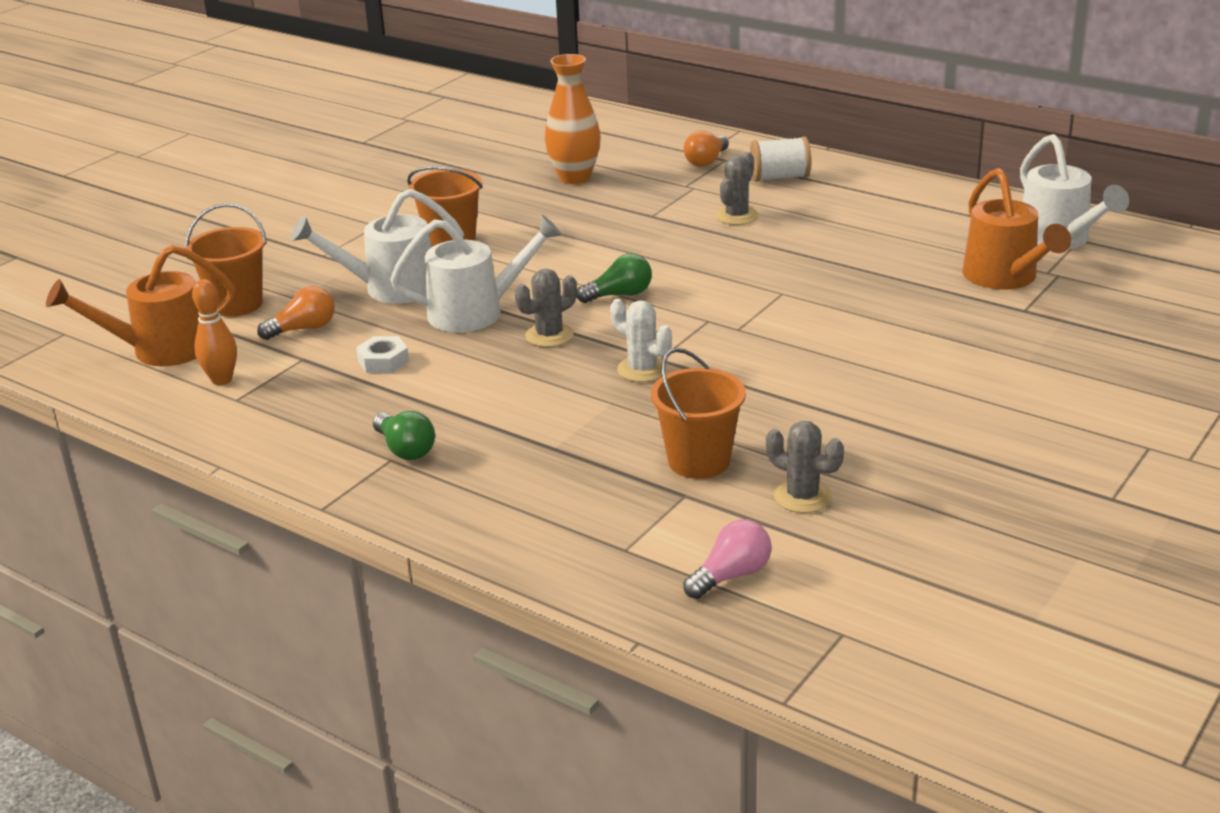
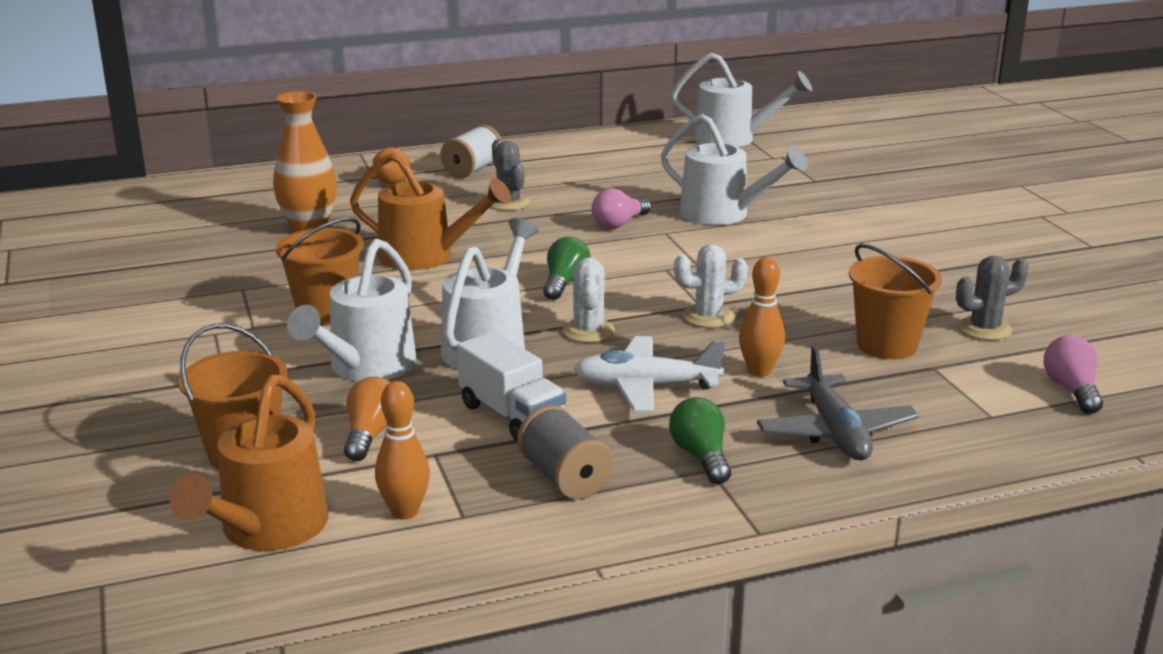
camera: 55 degrees left, 5 degrees down
white nut [356,336,409,373] -> white truck [457,331,566,441]
green light bulb [373,411,435,460] -> green light bulb turned 105 degrees counterclockwise [669,397,731,484]
grey cactus [515,269,577,347] -> white cactus [562,257,615,343]
orange watering can [962,168,1071,290] -> orange watering can moved to [350,152,511,270]
none -> grey spool [517,405,613,499]
none -> white plane [574,336,725,413]
none -> pink light bulb [592,189,651,229]
none -> white watering can [661,114,808,225]
none -> orange bowling pin [739,257,785,377]
none -> grey plane [757,346,919,460]

